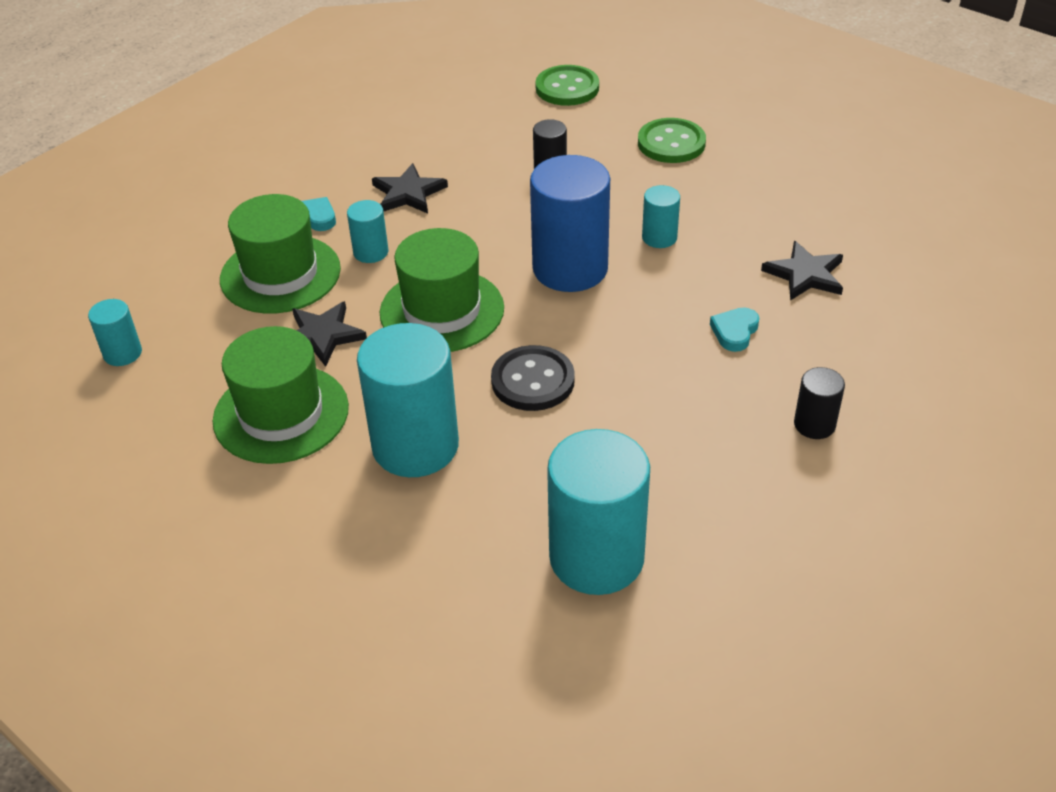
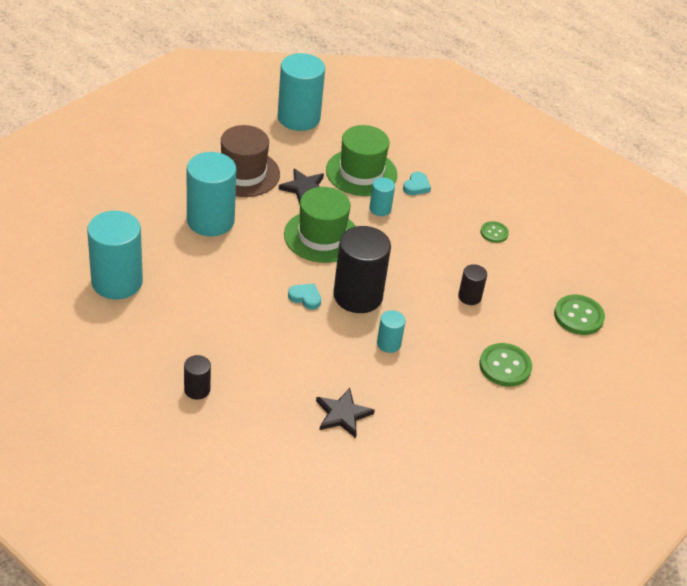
camera: 85 degrees right, 0 degrees up
turquoise cylinder [88,299,142,366] -> turquoise cylinder [278,53,325,131], size x2.09
green hat [213,326,349,464] -> brown hat [221,125,280,197]
black star [372,163,448,214] -> none
black button [491,345,575,411] -> none
blue cylinder [530,155,610,292] -> black cylinder [333,226,391,313]
turquoise heart [710,307,759,352] -> turquoise heart moved to [288,283,321,310]
none -> green button [481,221,509,243]

